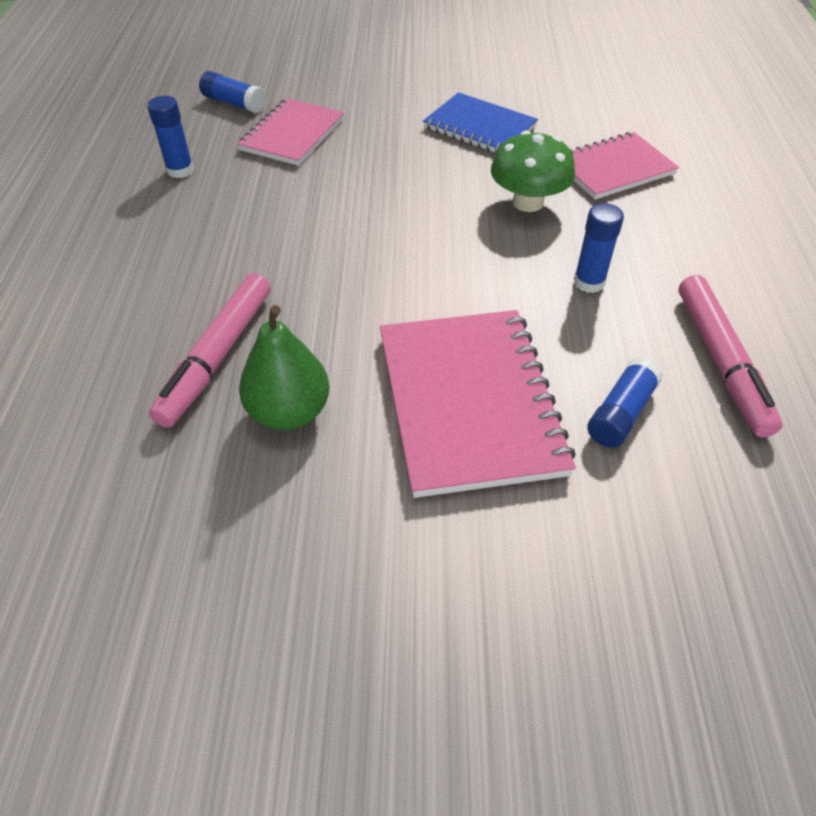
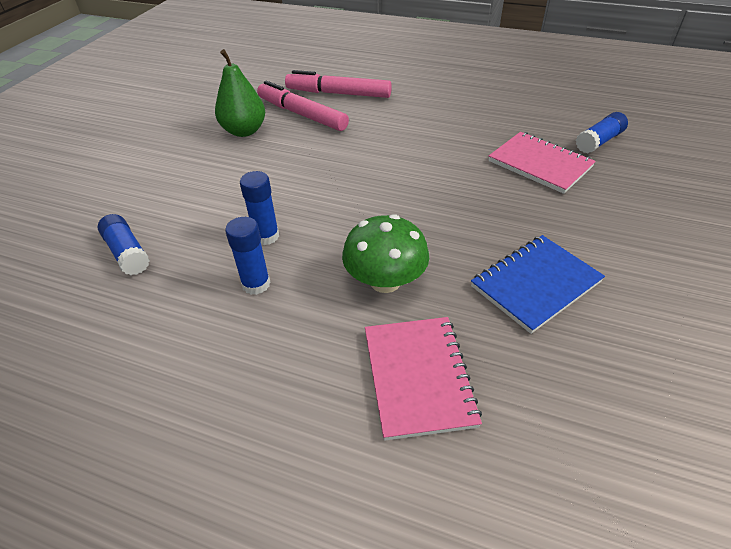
camera: 110 degrees right, 5 degrees down
blue glue stick [147,96,194,178] -> blue glue stick moved to [240,171,279,245]
pink notebook [380,310,576,498] -> none
pink marker [678,275,782,437] -> pink marker moved to [285,70,392,98]

